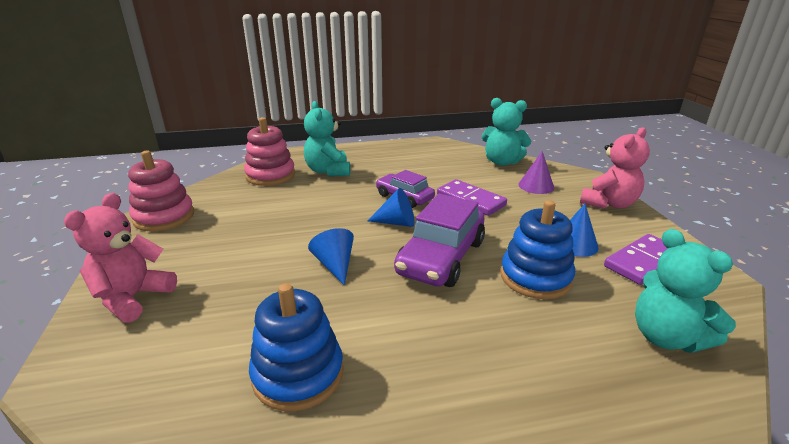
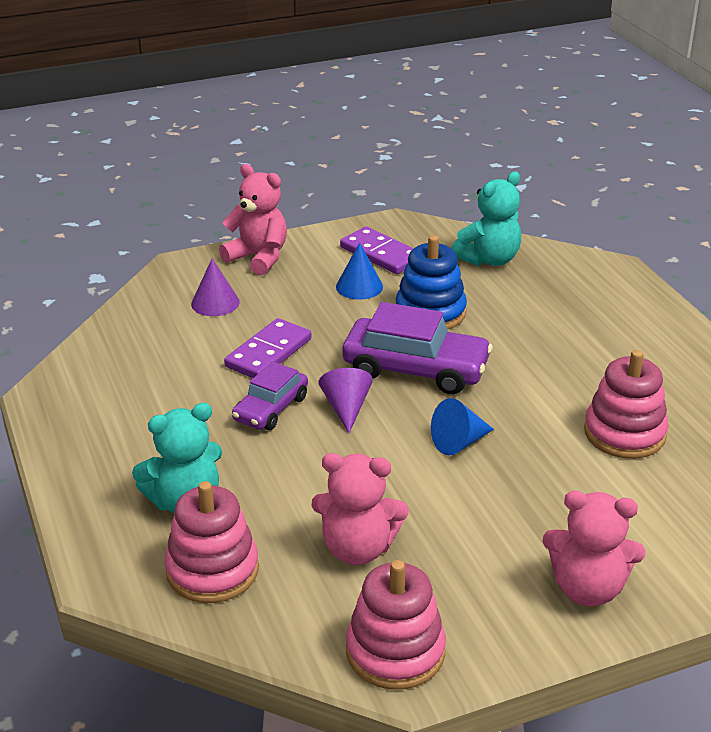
camera: 100 degrees left, 5 degrees up
blue stacking toy [249,283,344,411] -> pink stacking toy [584,350,668,459]
blue cone [367,188,414,227] -> purple cone [319,368,373,433]
turquoise teddy bear [481,98,531,166] -> none
none -> pink teddy bear [311,453,409,565]

